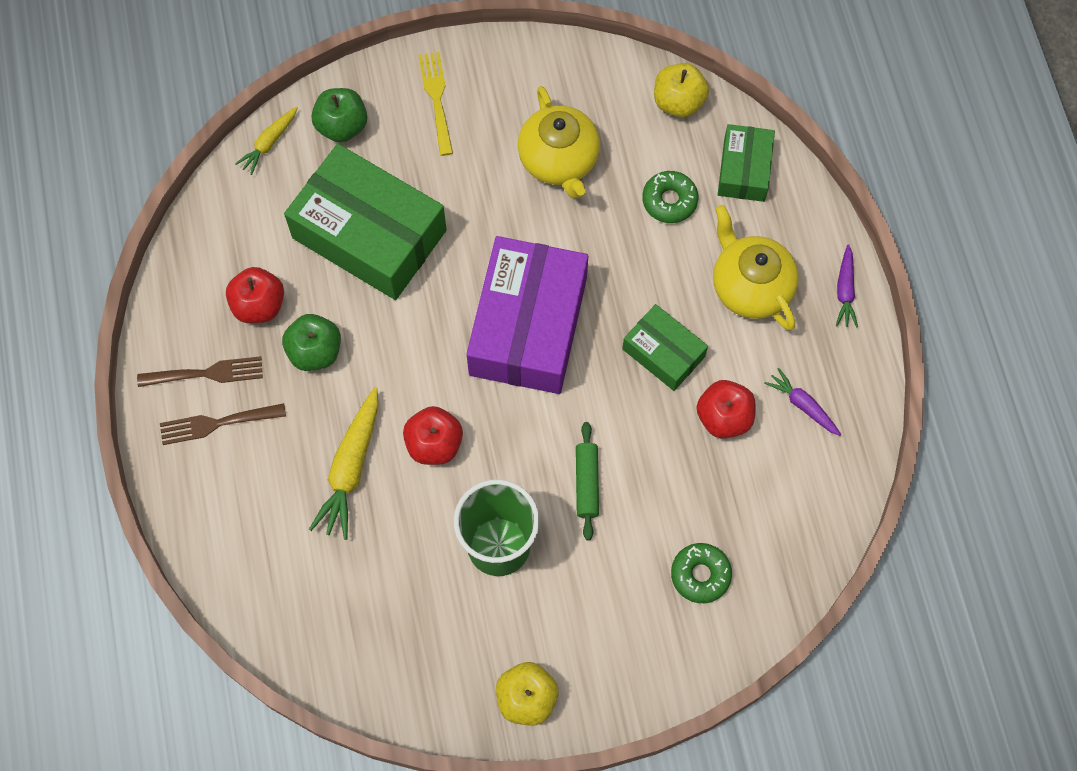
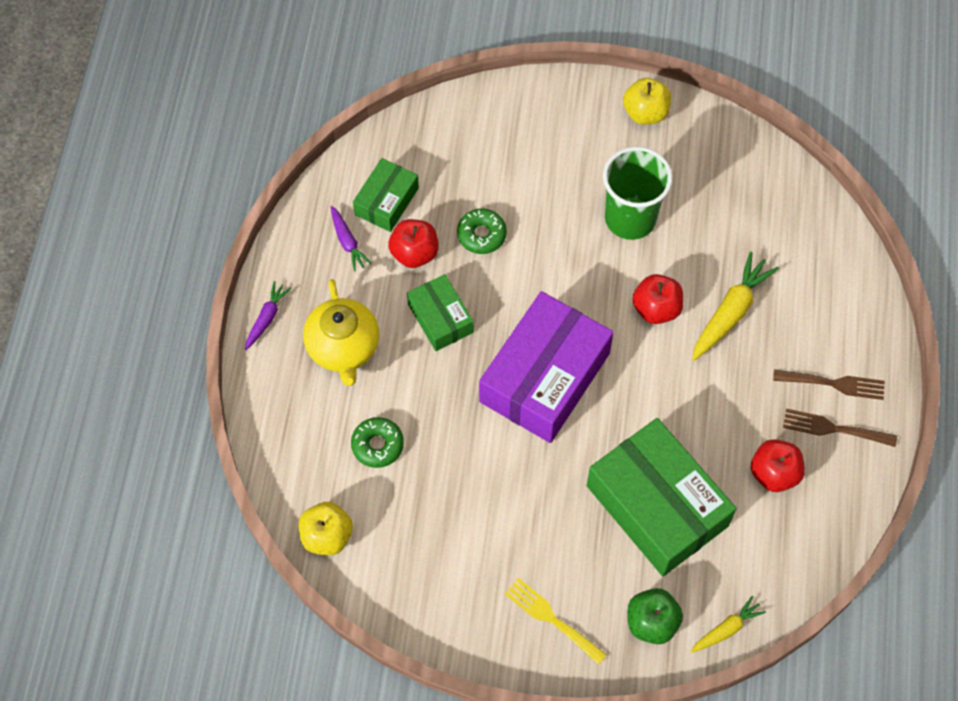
camera: 160 degrees left, 5 degrees down
green apple [282,314,341,371] -> none
yellow fork [419,52,453,156] -> yellow fork turned 120 degrees clockwise [505,578,607,665]
yellow teapot [518,86,600,199] -> none
green rolling pin [576,422,599,540] -> none
green donut [671,543,732,603] -> green donut moved to [457,208,507,254]
green box [718,124,775,202] -> green box moved to [353,158,419,232]

